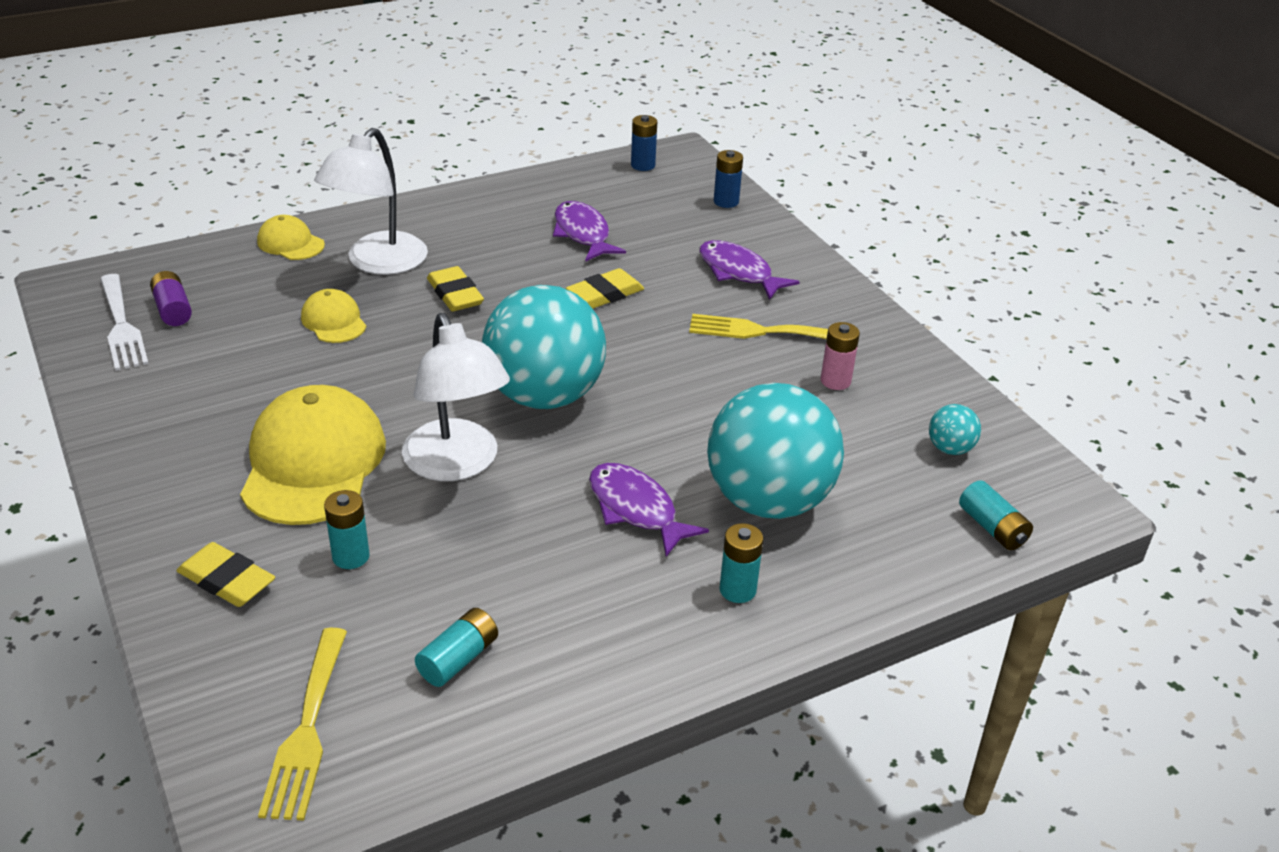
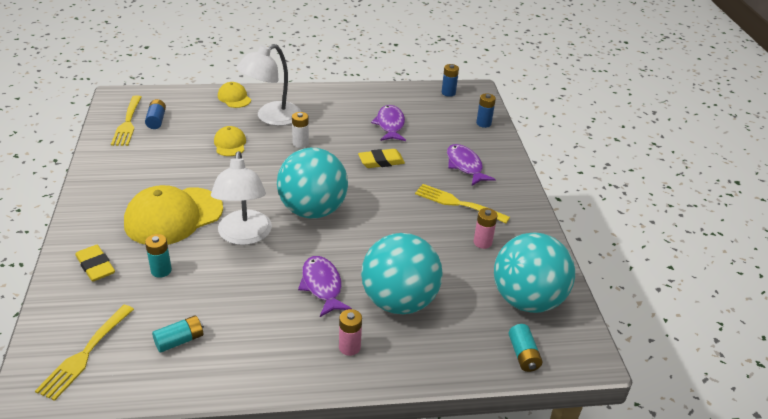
camera: 20 degrees right, 0 degrees up
white fork [100,274,149,371] -> yellow fork [111,95,142,146]
purple battery [150,271,192,326] -> blue battery [145,99,166,129]
yellow cap [240,385,386,525] -> yellow cap turned 150 degrees counterclockwise [124,185,223,245]
yellow eraser [427,266,484,311] -> white battery [292,112,309,148]
turquoise battery [719,523,763,603] -> pink battery [339,309,362,356]
turquoise ball [929,404,981,455] -> turquoise ball [494,232,575,313], size x2.47

